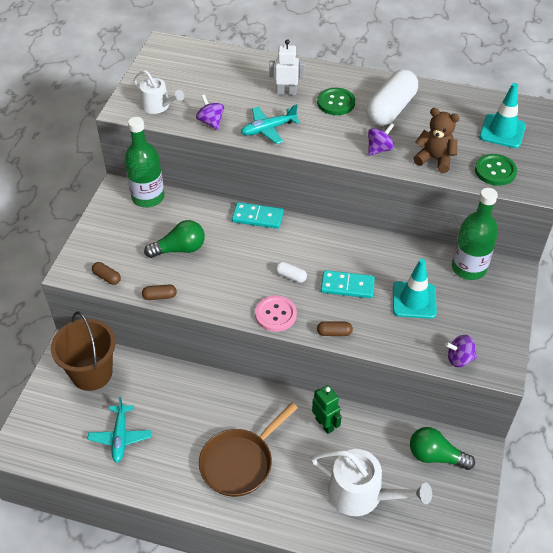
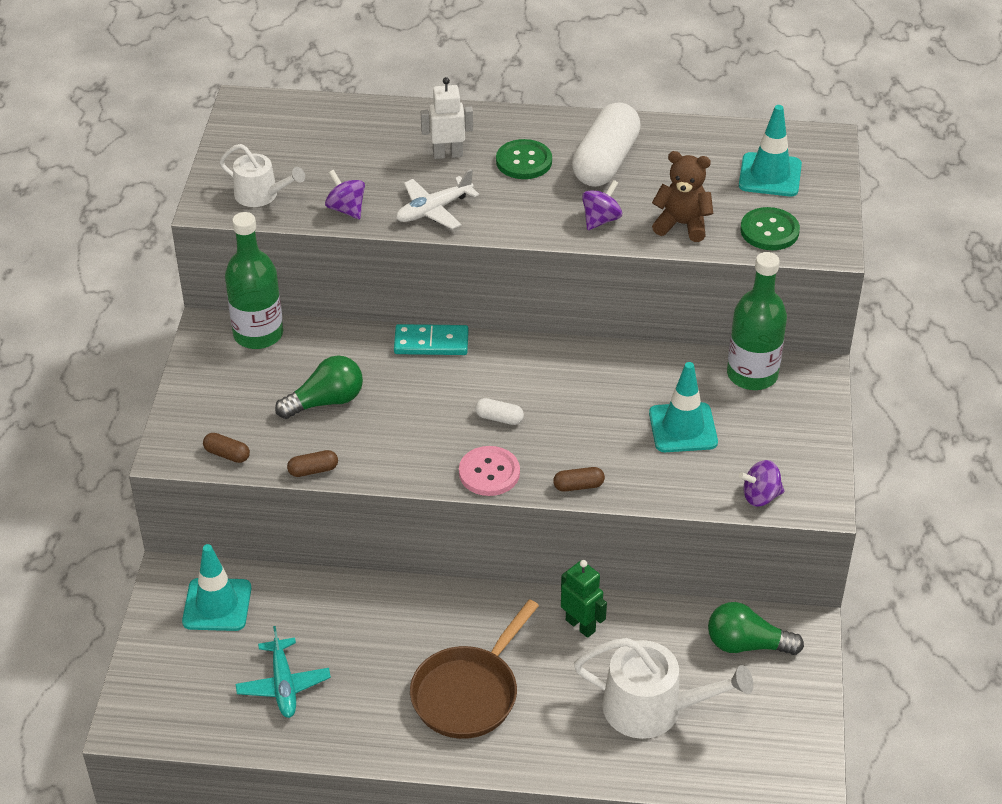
camera: 10 degrees left, 5 degrees down
brown bucket [51,312,116,391] -> turquoise traffic cone [182,544,252,631]
turquoise plane [241,104,300,144] -> white plane [396,169,479,229]
turquoise domino [321,270,375,299] -> none

